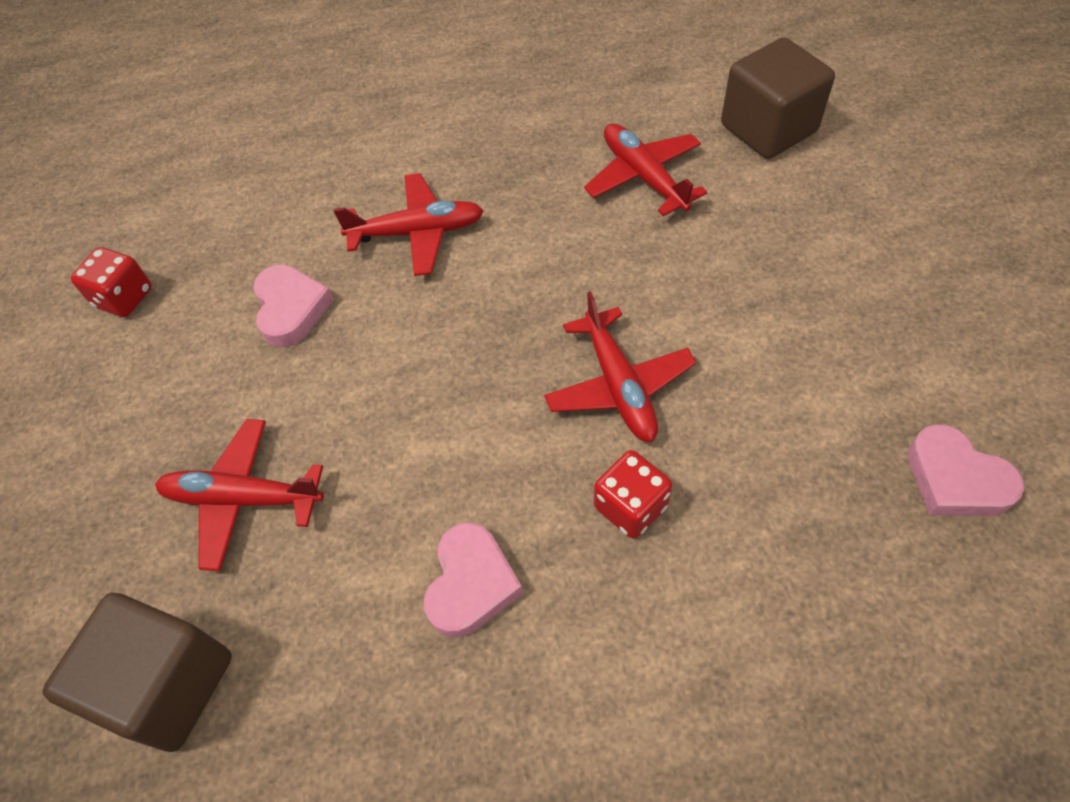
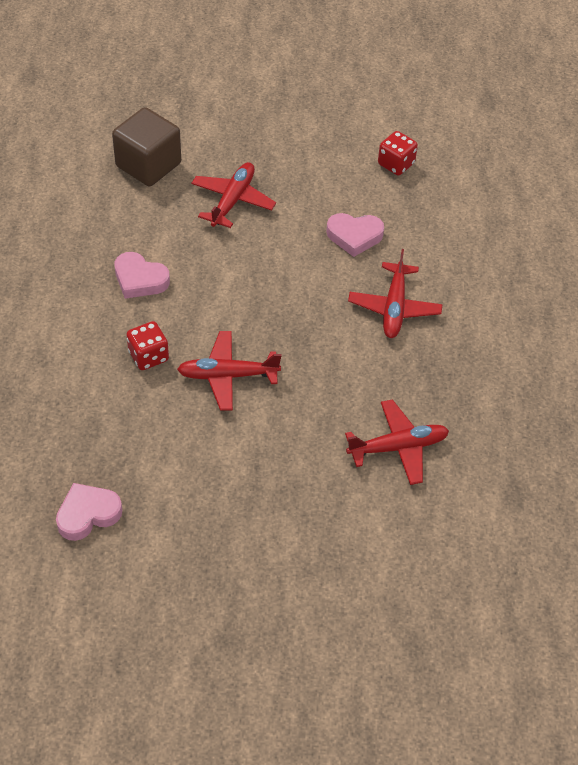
camera: 100 degrees right, 5 degrees down
brown cube [721,37,835,159] -> none

